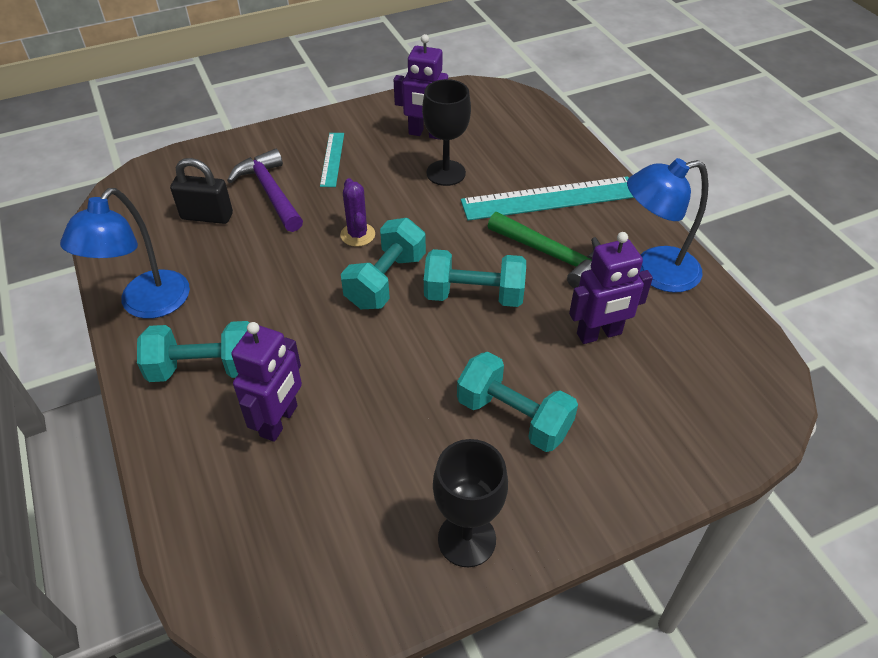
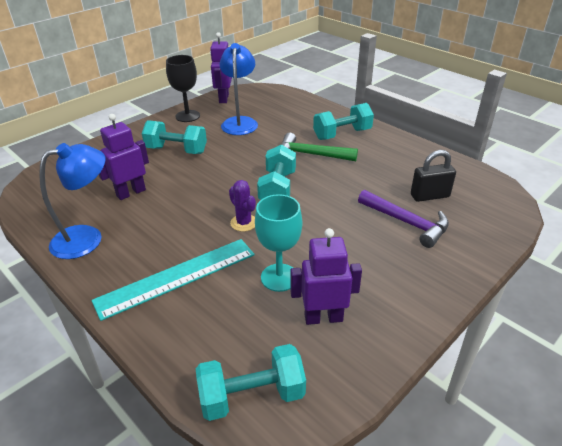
camera: 160 degrees right, 10 degrees down
blue lamp [60,188,190,319] -> blue lamp moved to [220,43,258,135]
purple robot [231,322,302,442] -> purple robot moved to [210,32,232,103]
turquoise ruler [320,133,344,187] -> none
purple cactus [340,178,375,247] -> purple cactus moved to [229,180,256,232]
black goblet [422,79,471,186] -> turquoise goblet [255,194,302,292]
turquoise dumbbell [424,249,526,307] -> turquoise dumbbell moved to [196,344,306,421]
green hammer [488,212,601,288] -> green hammer moved to [281,133,358,161]

